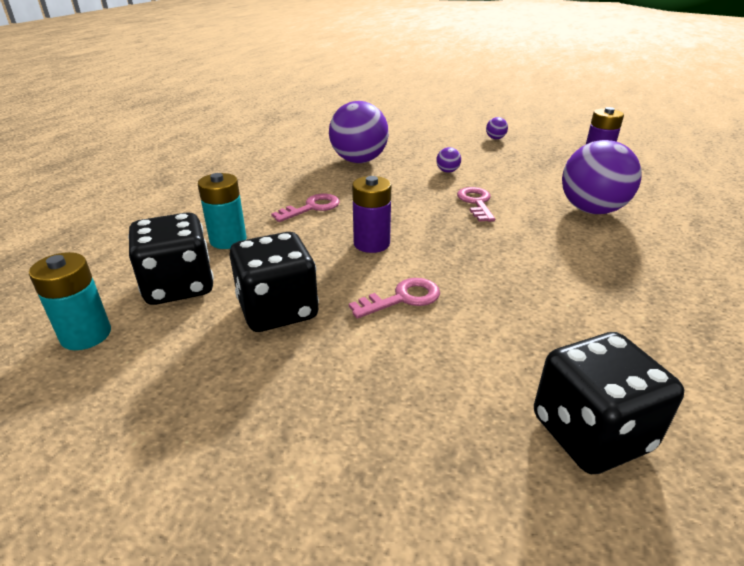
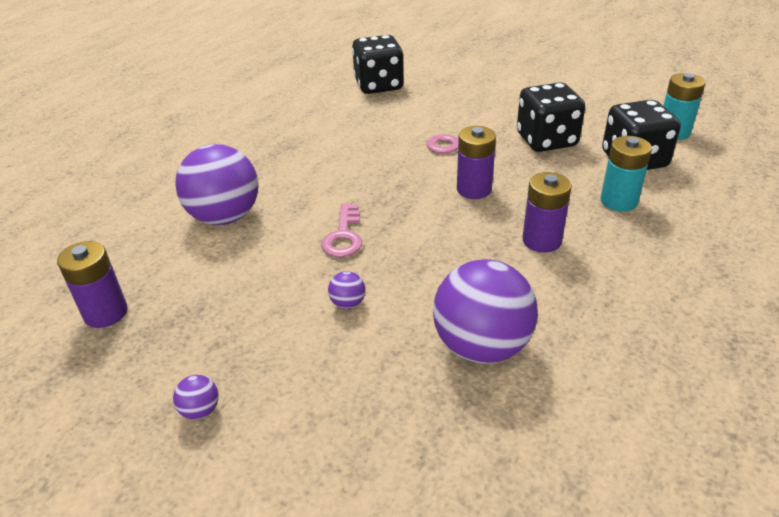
camera: 170 degrees left, 5 degrees up
pink key [271,193,340,222] -> purple battery [522,172,572,253]

